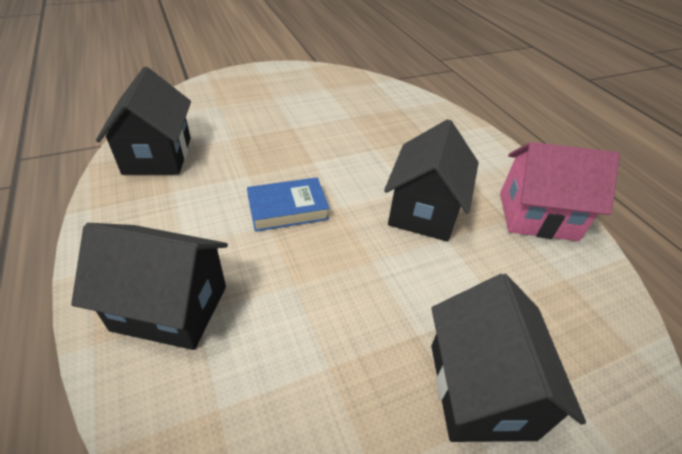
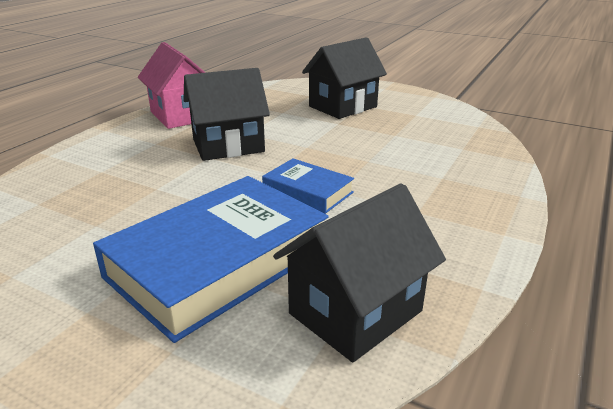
camera: 125 degrees left, 15 degrees down
black house [71,223,228,350] -> none
none -> blue book [93,176,328,343]

